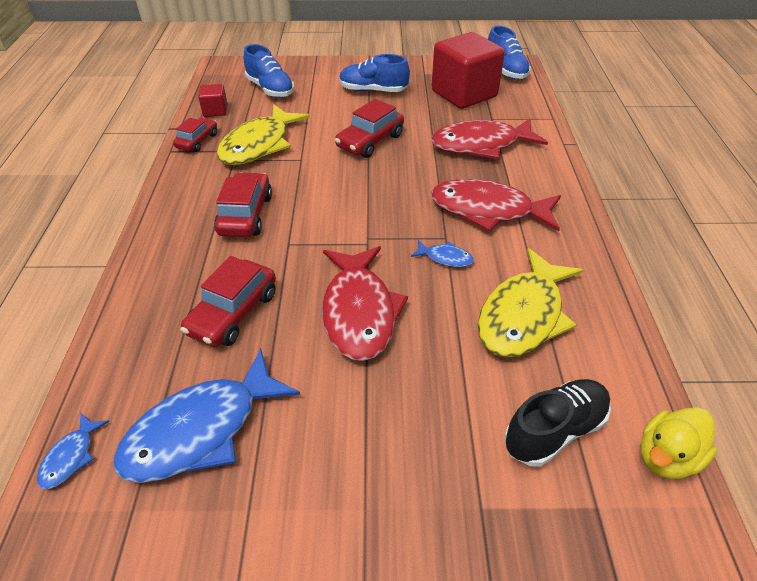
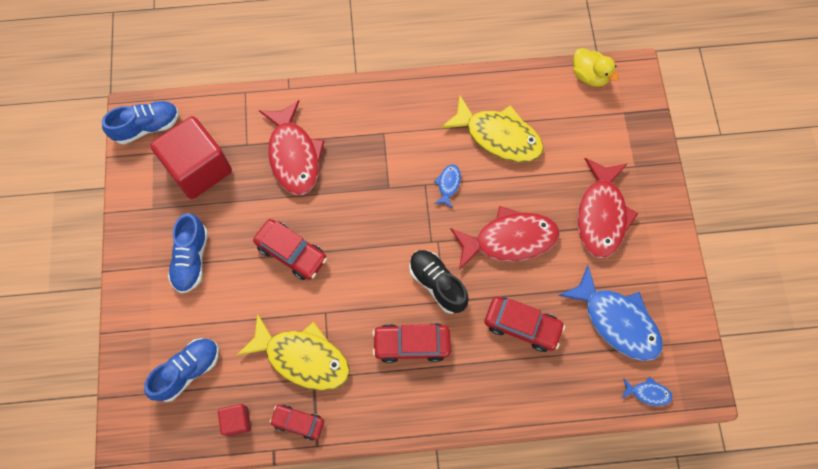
camera: 95 degrees left, 25 degrees up
red fish [431,179,561,232] -> red fish moved to [578,158,639,259]
black shoe [504,379,611,467] -> black shoe moved to [409,250,469,314]

